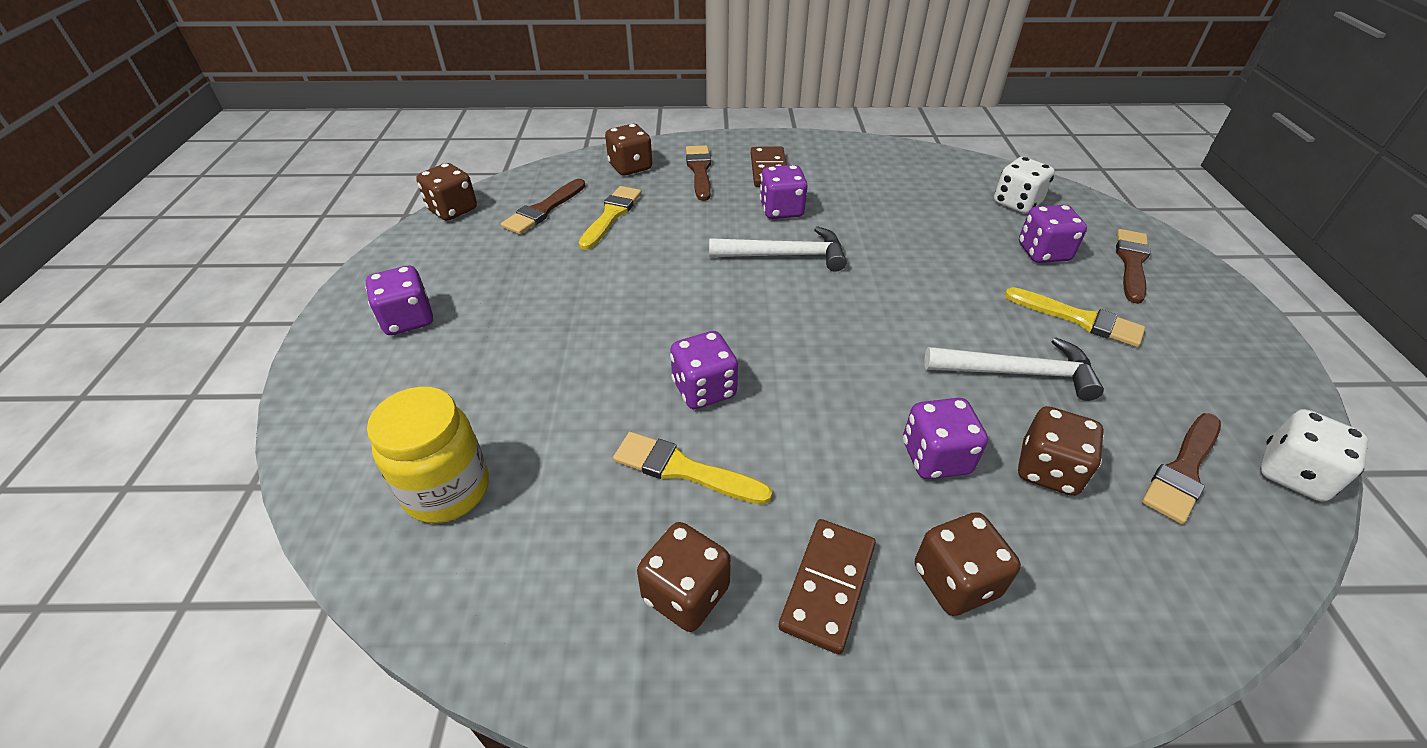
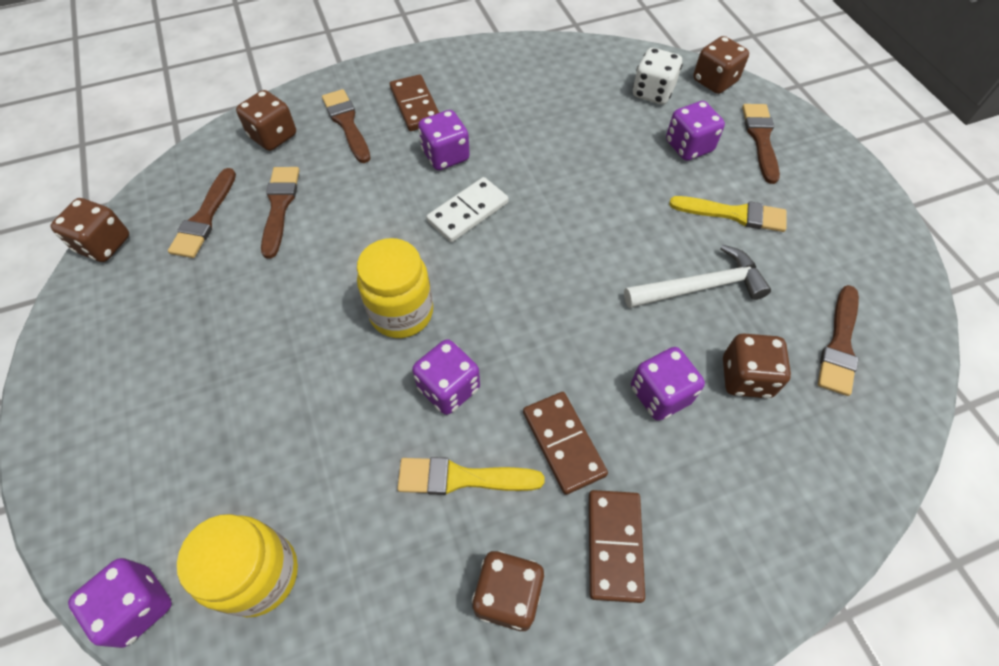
camera: 20 degrees left, 15 degrees up
purple dice [365,266,433,335] -> purple dice moved to [68,558,172,648]
yellow brush [579,186,642,250] -> brown brush [261,167,299,259]
white hammer [709,226,846,272] -> white domino [427,177,508,242]
brown dice [915,512,1021,616] -> brown dice moved to [693,36,749,94]
white dice [1260,409,1368,502] -> none
none -> yellow jar [357,238,433,338]
none -> brown domino [523,392,608,495]

